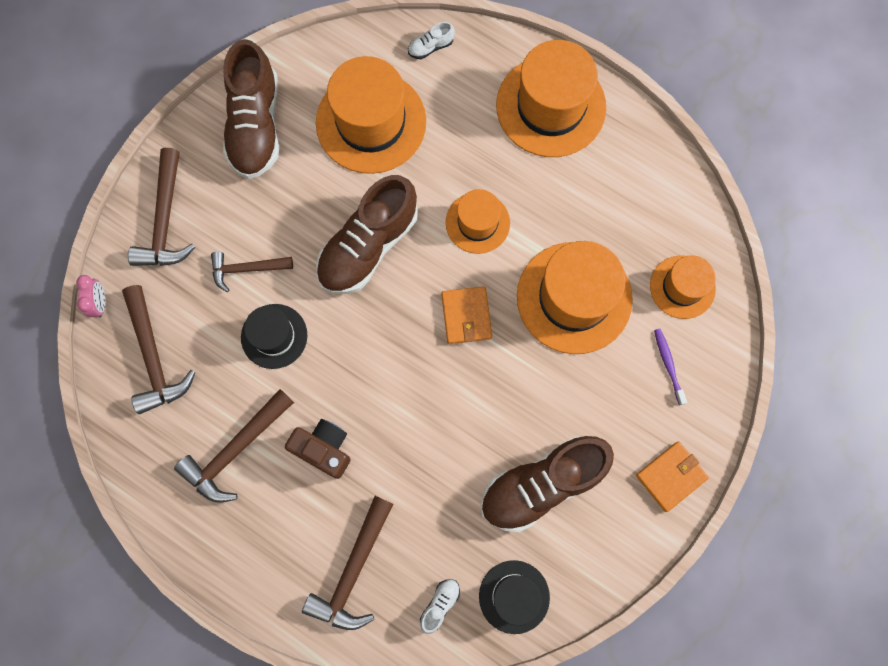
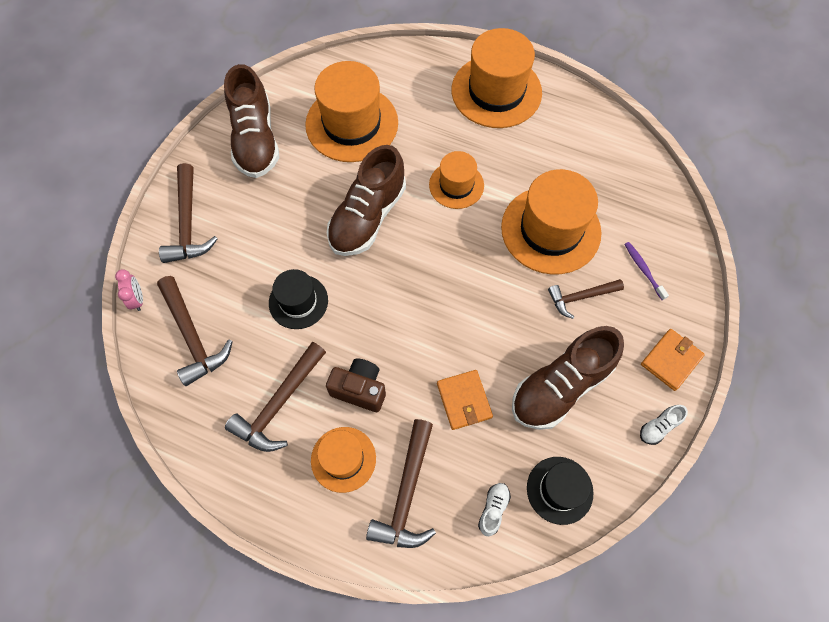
camera: 10 degrees left, 10 degrees down
brown hammer [211,252,293,292] -> brown hammer moved to [548,279,624,319]
white shoe [408,22,455,59] -> white shoe moved to [640,405,688,445]
orange wallet [441,286,492,344] -> orange wallet moved to [437,370,493,430]
orange hat [650,255,716,319] -> orange hat moved to [311,427,376,493]

